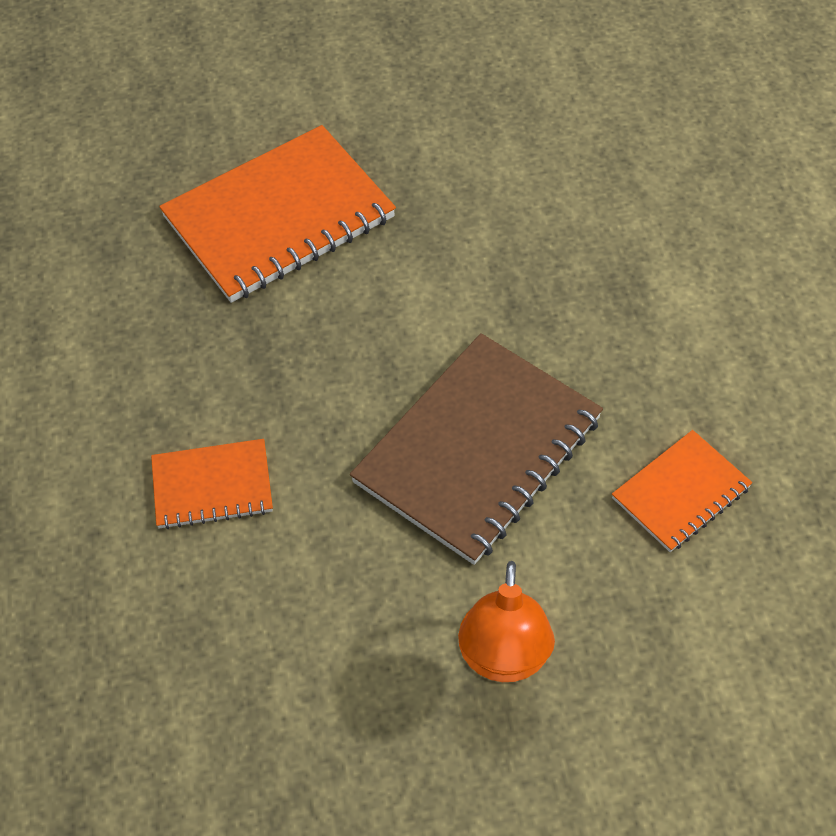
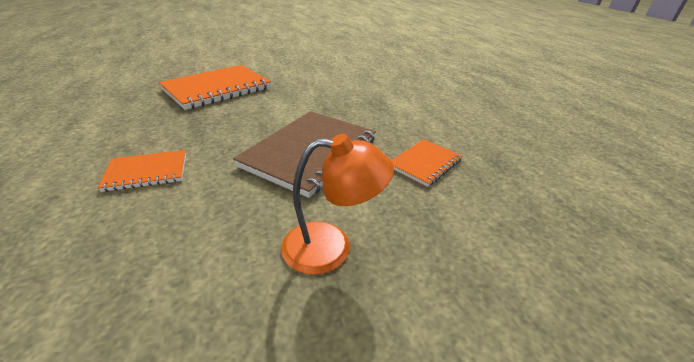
camera: 10 degrees left, 20 degrees down
orange lamp [458,561,555,682] -> orange lamp turned 90 degrees counterclockwise [281,134,394,275]

